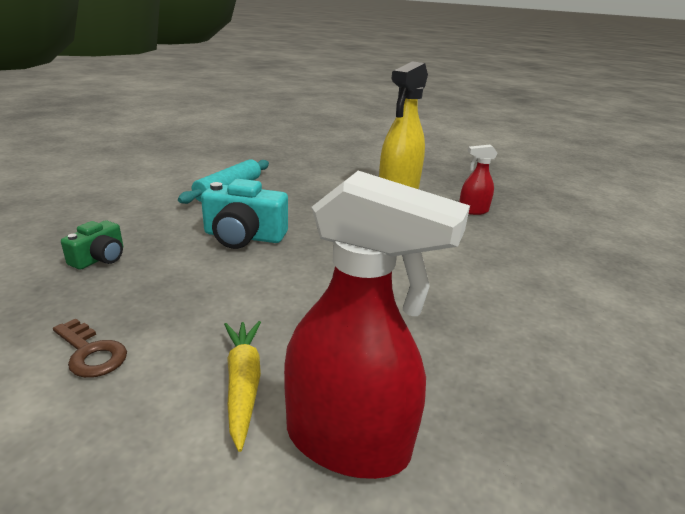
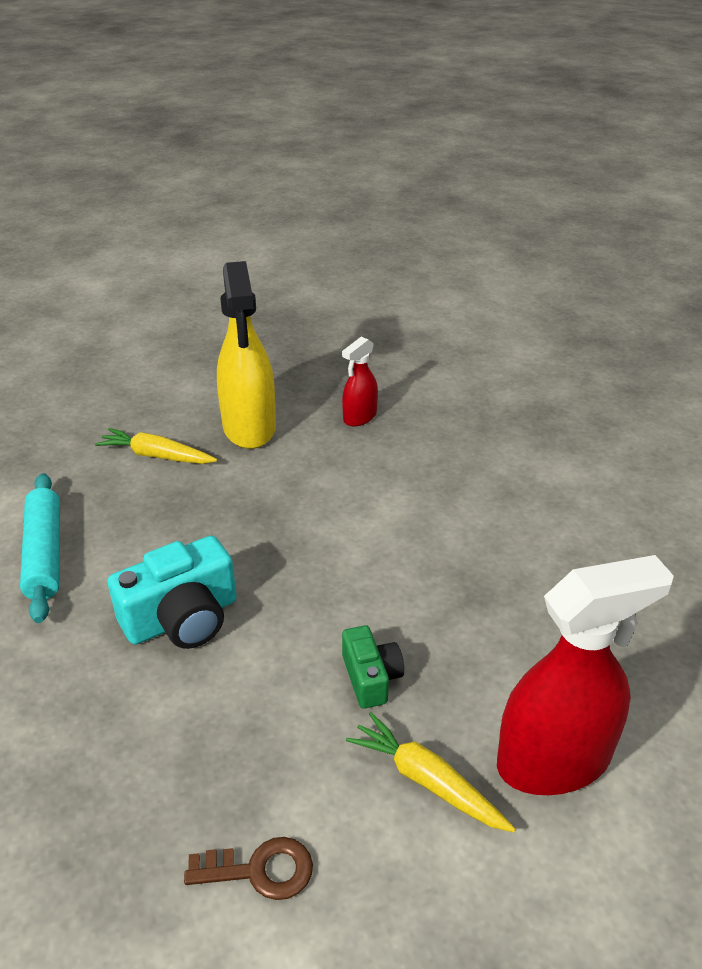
camera: 40 degrees left, 10 degrees up
green camera [61,220,123,270] -> green camera moved to [342,625,404,709]
none -> yellow carrot [95,428,217,464]

